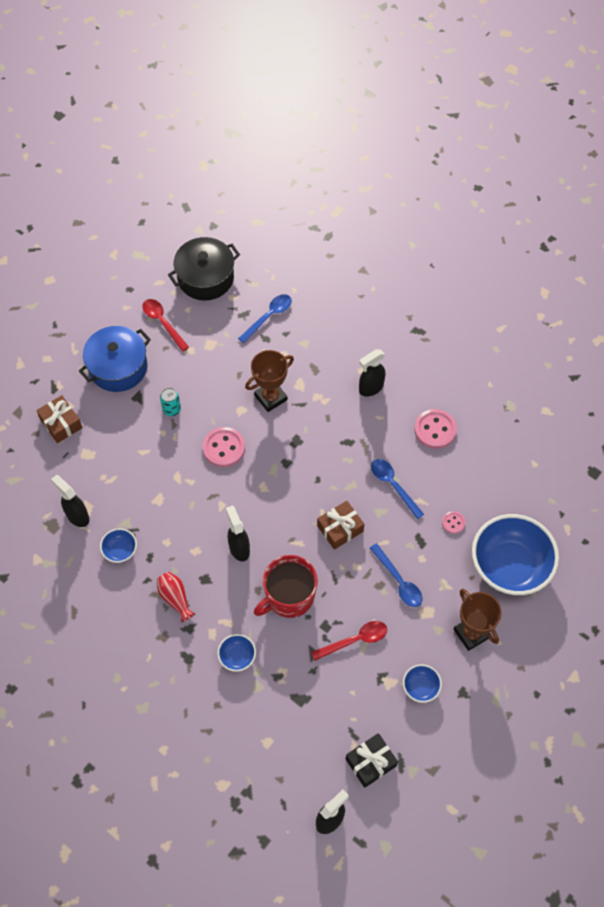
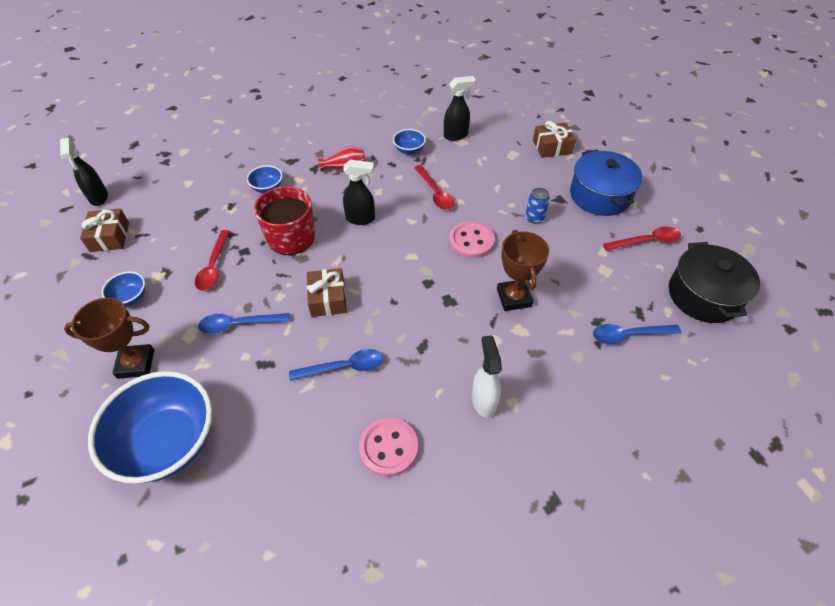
camera: 115 degrees right, 10 degrees down
turquoise can [160,388,181,416] -> blue can [525,188,550,224]
blue spoon [238,294,292,343] -> blue spoon turned 105 degrees clockwise [593,324,681,344]
black gift [346,733,398,788] -> brown gift [80,208,129,252]
black spray bottle [359,349,385,396] -> white spray bottle [472,335,502,418]
pink button [442,511,465,534] -> none
none -> red spoon [414,165,455,210]

